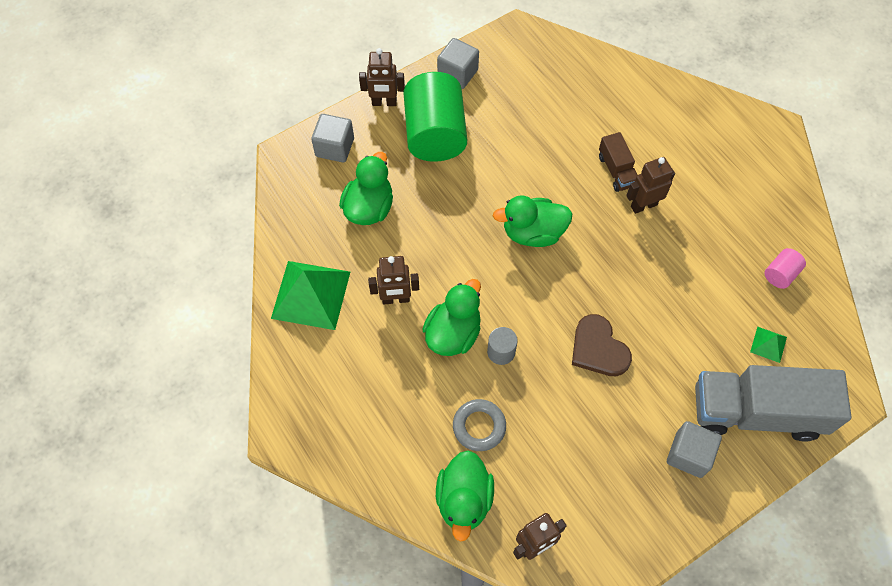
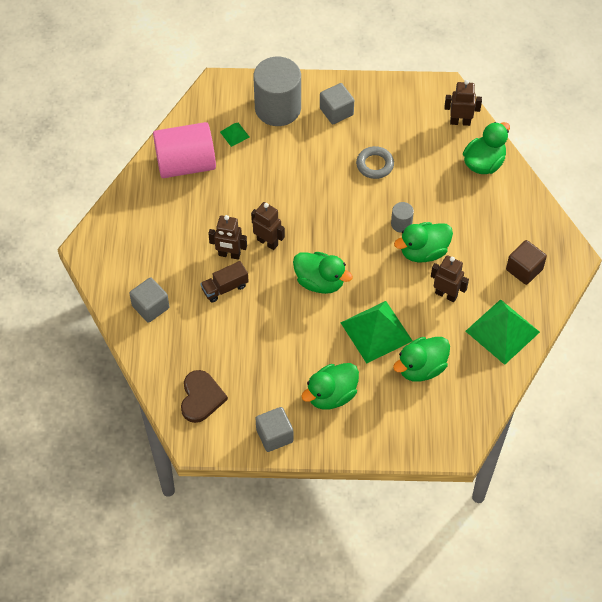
camera: 145 degrees left, 5 degrees down
grey cube [311,114,354,163] -> grey cube moved to [129,277,169,323]
brown robot [359,48,405,106] -> brown robot moved to [251,202,285,250]
green cylinder [403,72,467,162] -> green duck [301,363,359,410]
grey ring [453,399,506,451] -> grey ring moved to [356,146,394,179]
brown heart [572,314,632,376] -> brown heart moved to [181,370,228,423]
brown truck [599,132,638,192] -> brown truck turned 135 degrees counterclockwise [200,261,249,303]
grey truck [695,365,851,442] -> grey cylinder [253,57,301,126]
pink cylinder [764,248,806,289] -> pink cylinder [153,122,216,178], size x2.30
none -> green pyramid [340,301,412,363]
none -> brown cube [506,240,547,285]

